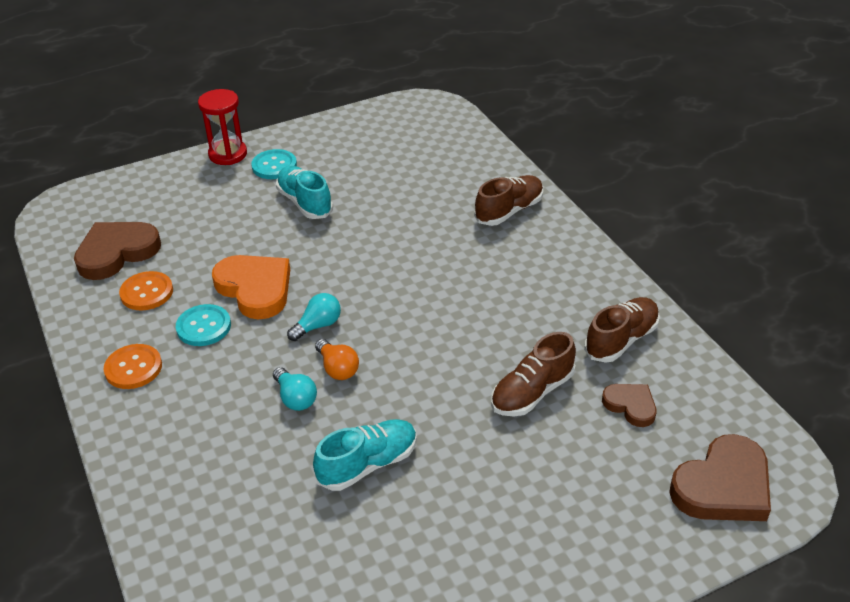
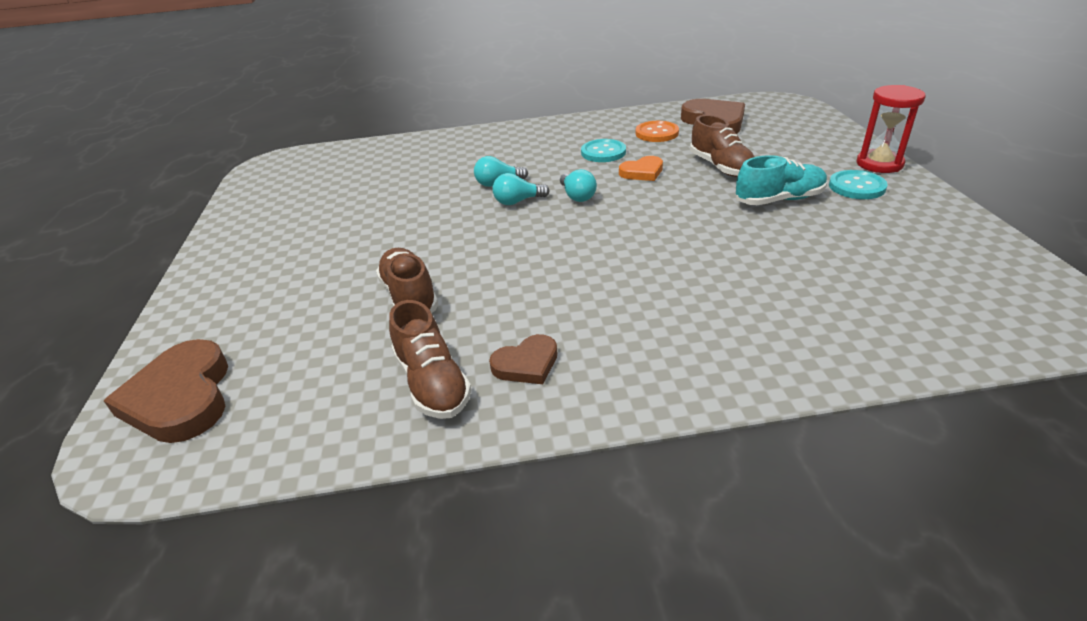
camera: 110 degrees right, 5 degrees down
orange button [103,344,162,389] -> none
orange heart [212,255,290,319] -> orange heart [619,156,663,181], size x0.56
turquoise shoe [313,419,417,491] -> none
orange light bulb [315,339,359,380] -> turquoise light bulb [492,173,550,205]
brown shoe [474,175,543,226] -> brown shoe moved to [690,115,755,177]
brown heart [602,384,656,427] -> brown heart moved to [489,334,557,384]

